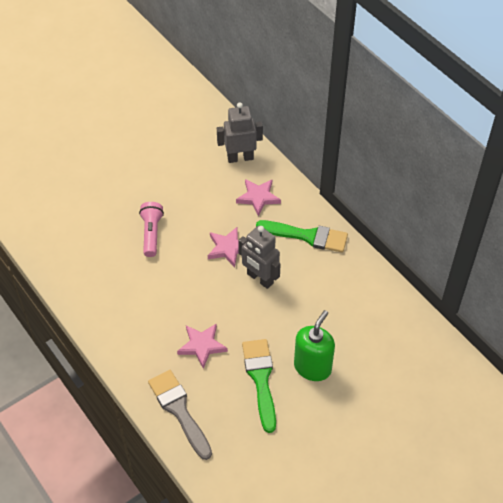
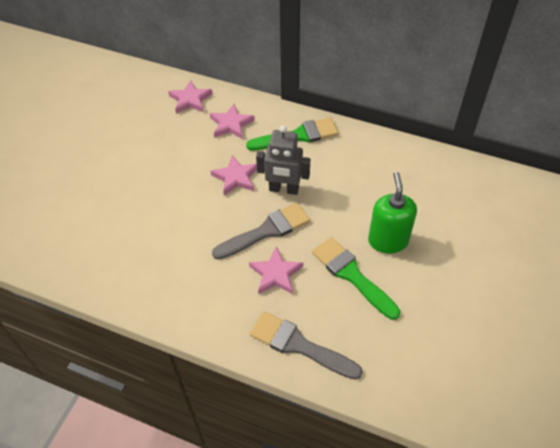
camera: 30 degrees left, 0 degrees up
pink flashlight [139,202,164,257] -> none
grey robot [217,102,263,163] -> pink star [168,80,213,114]
none -> grey brush [212,203,310,260]

